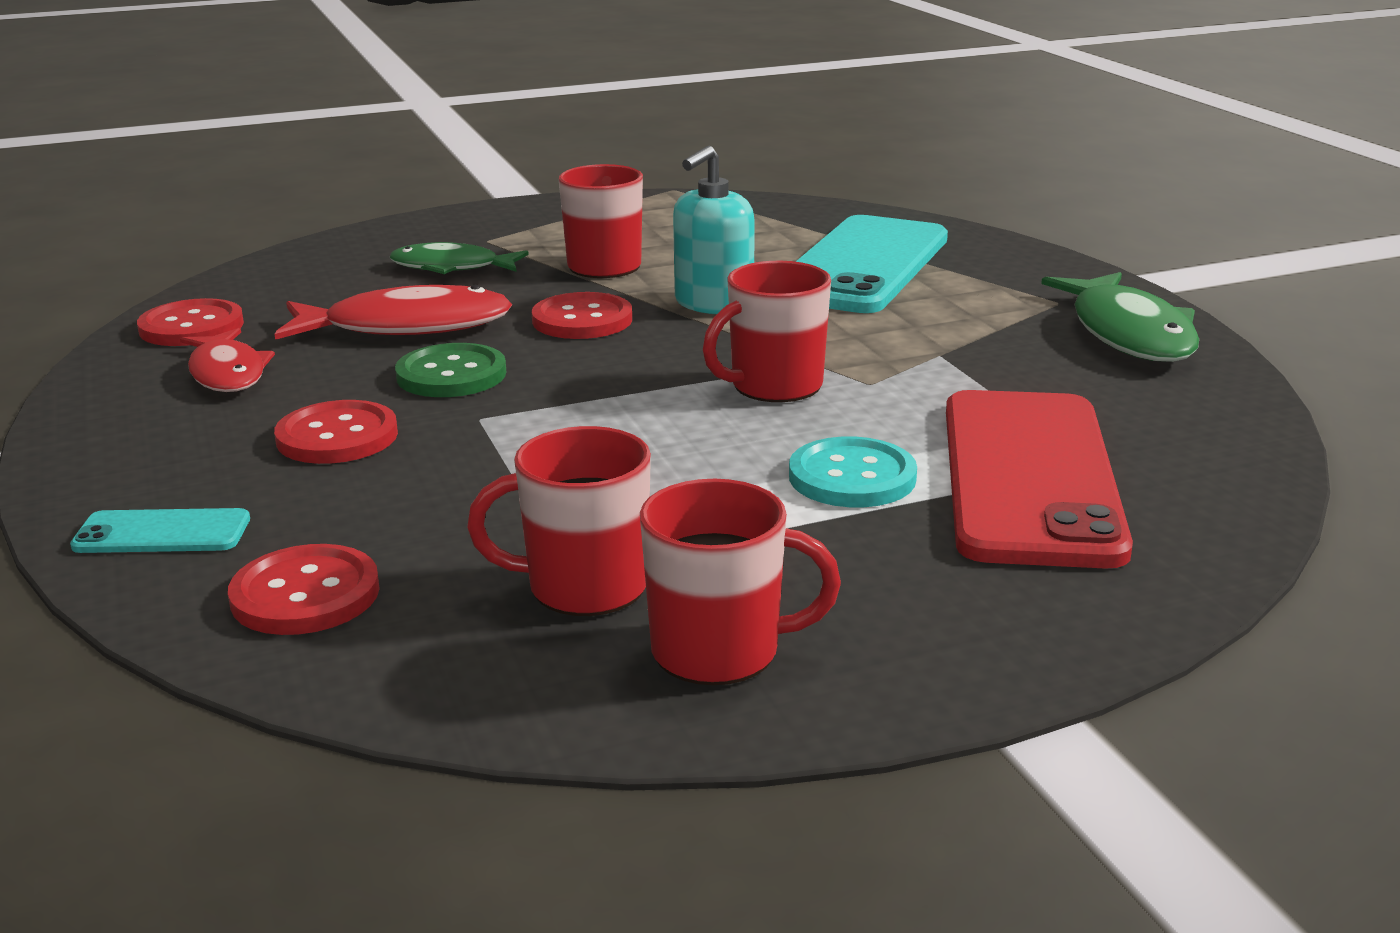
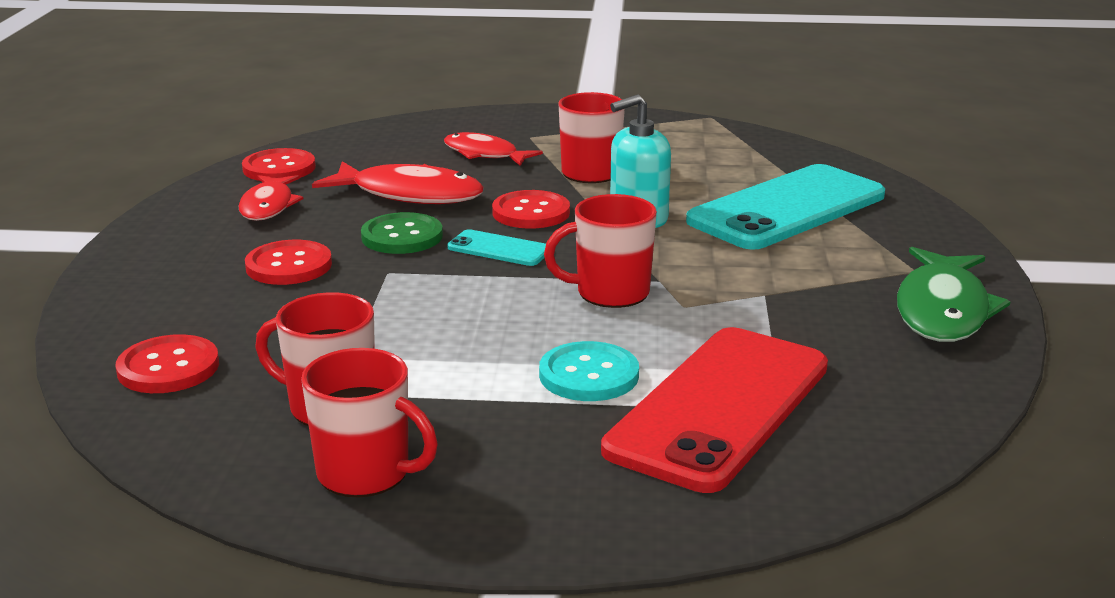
camera: 25 degrees right, 0 degrees up
turquoise phone [70,508,250,553] -> turquoise phone moved to [447,229,546,266]
green fish [390,242,529,274] -> red fish [444,132,543,166]

